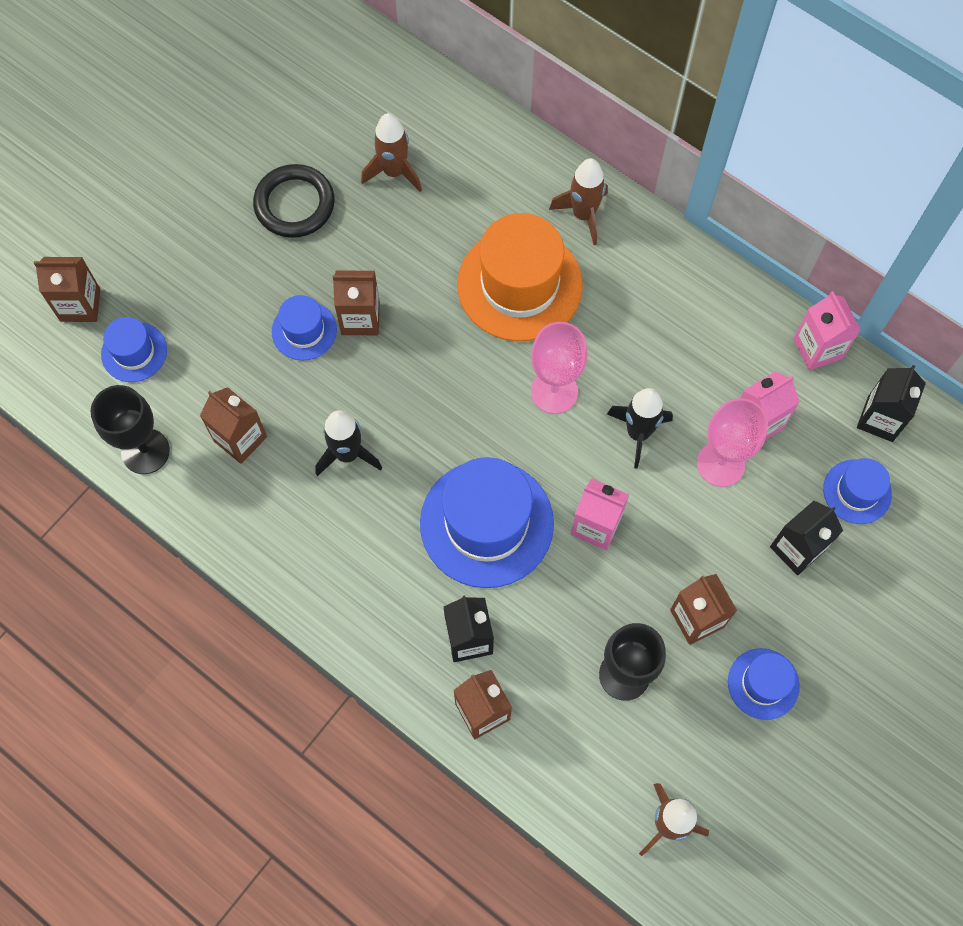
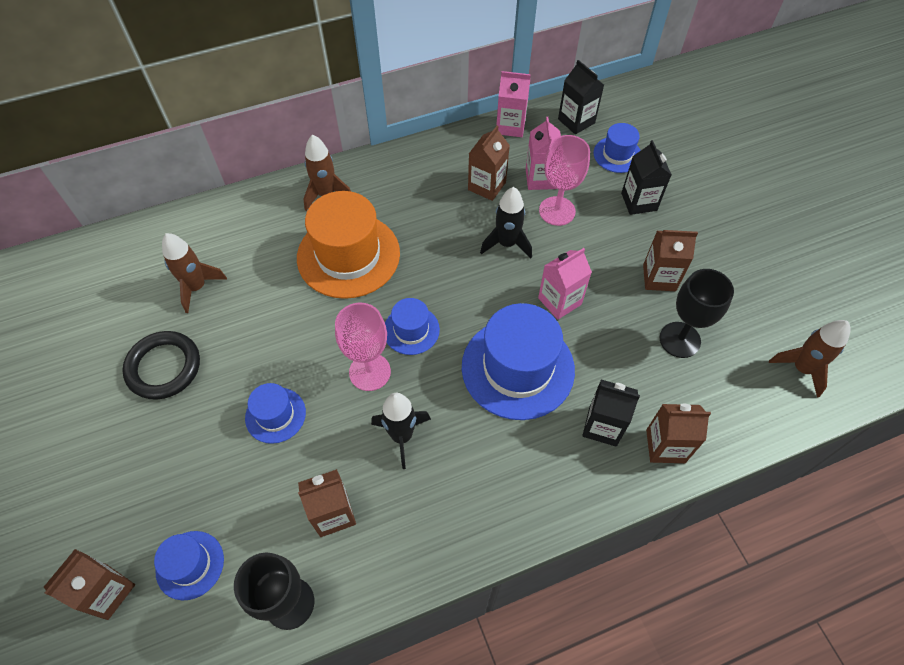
camera: 60 degrees left, 10 degrees down
brown carton [333,271,380,335] -> brown carton moved to [468,125,510,201]
pink goblet [531,322,588,414] -> pink goblet moved to [335,303,391,391]
blue hat [728,648,800,720] -> blue hat moved to [385,298,440,355]

